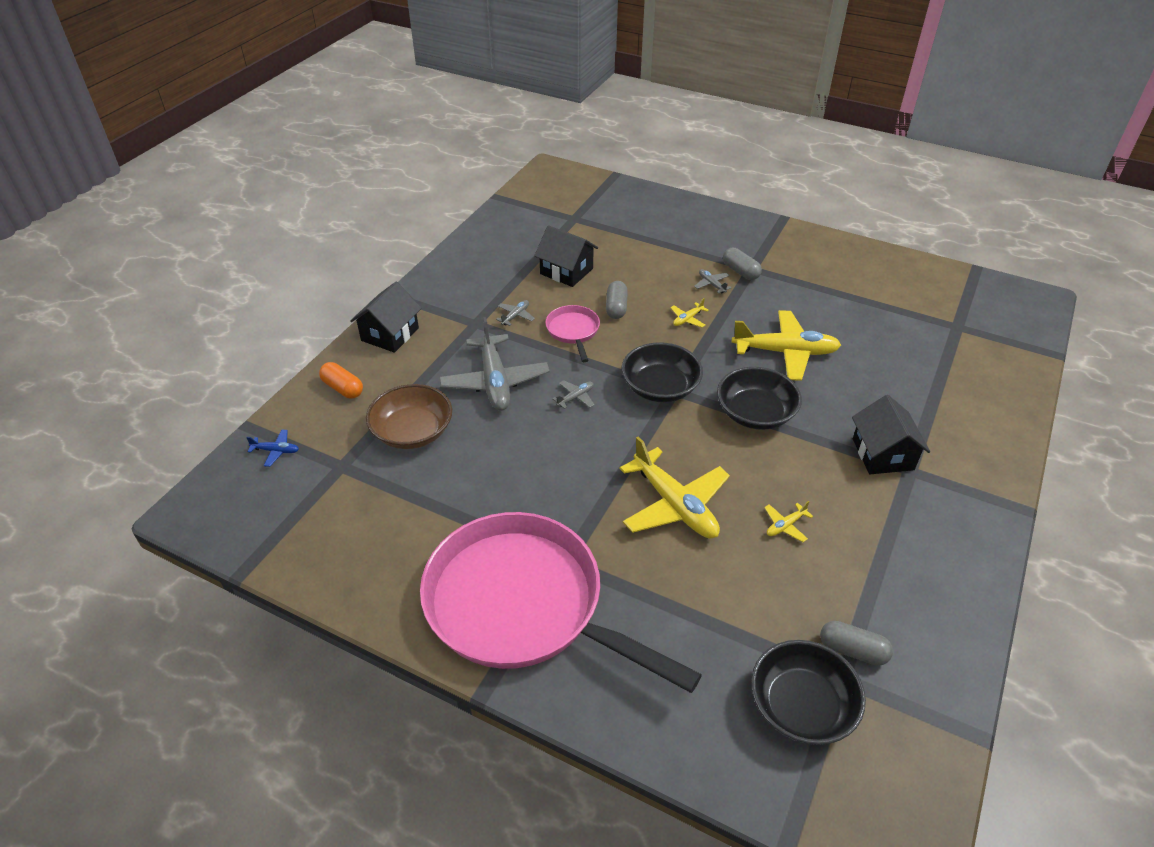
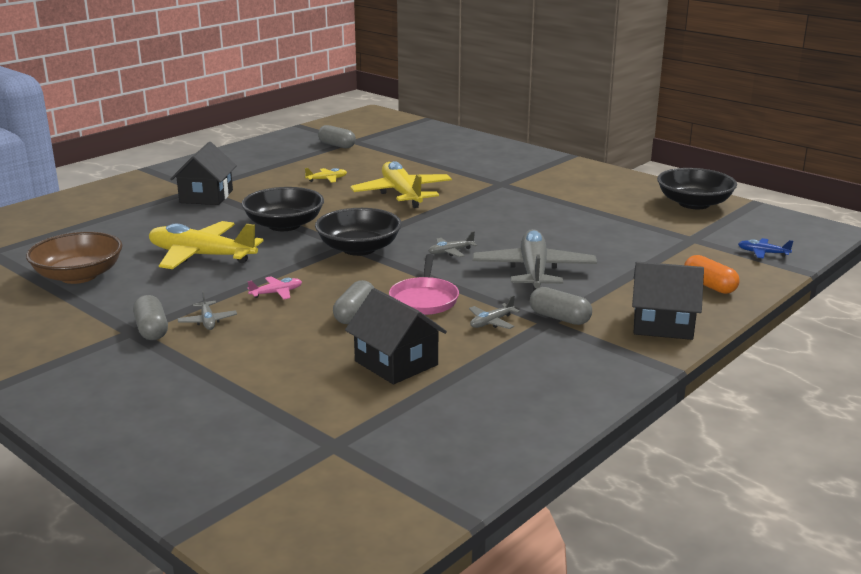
camera: 165 degrees left, 20 degrees down
black house [350,282,422,353] -> black house turned 60 degrees clockwise [632,262,704,340]
brown bowl [366,384,452,449] -> brown bowl moved to [26,232,123,284]
pink pan [420,512,702,693] -> none
yellow plane [670,298,709,328] -> pink plane [247,276,302,299]
black bowl [751,640,866,745] -> black bowl moved to [657,168,737,209]
none -> grey capsule [530,287,592,325]

